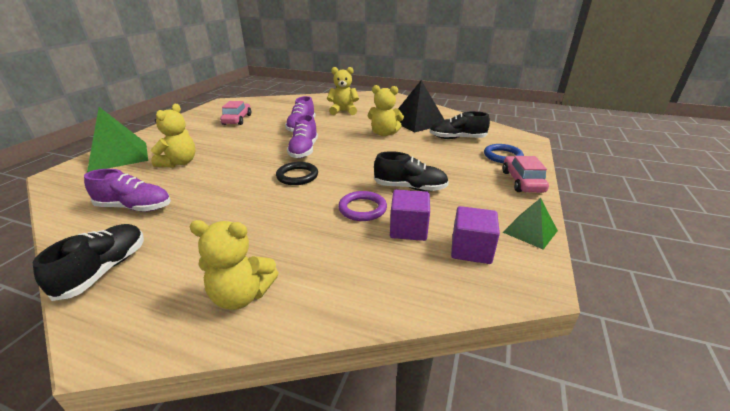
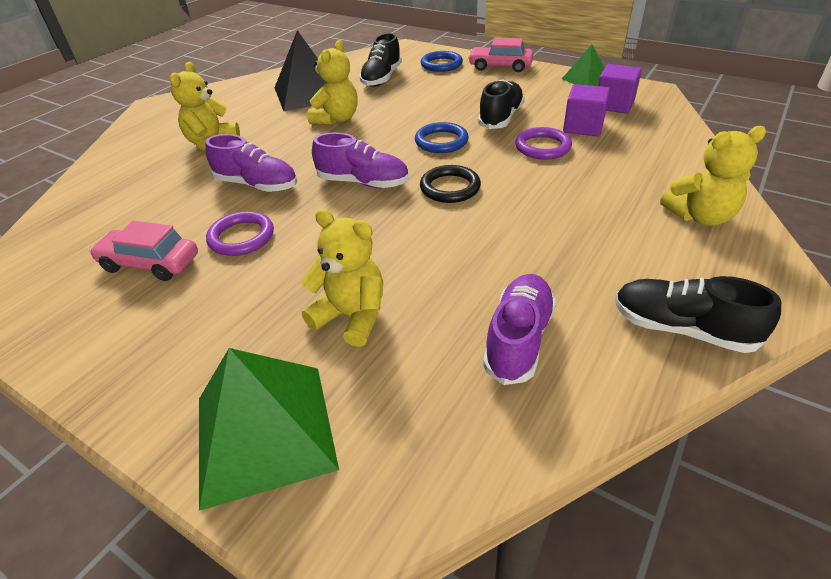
camera: 75 degrees left, 10 degrees up
yellow teddy bear [189,220,278,310] -> yellow teddy bear turned 60 degrees clockwise [660,126,766,226]
none -> purple ring [206,211,274,256]
none -> blue ring [415,122,469,153]

